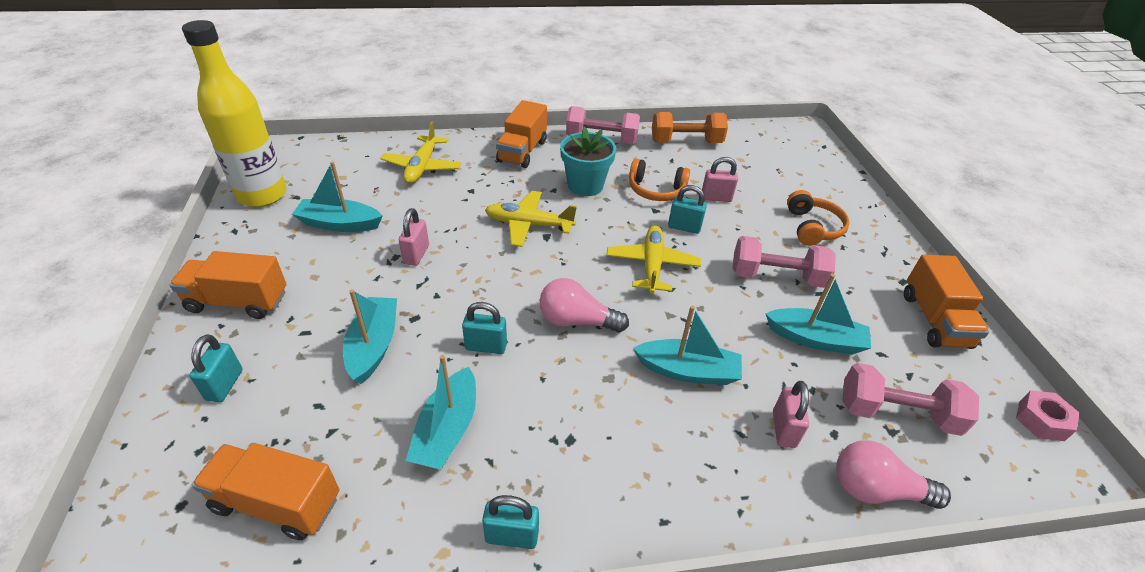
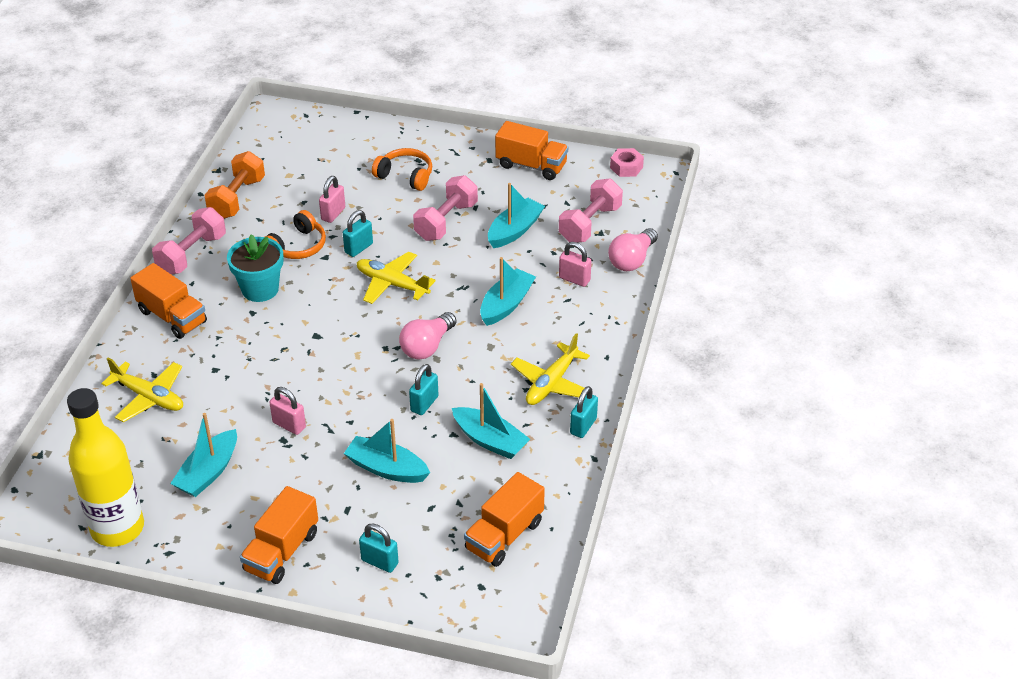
camera: 65 degrees left, 0 degrees up
yellow plane [485,191,577,247] -> yellow plane moved to [511,333,590,405]

